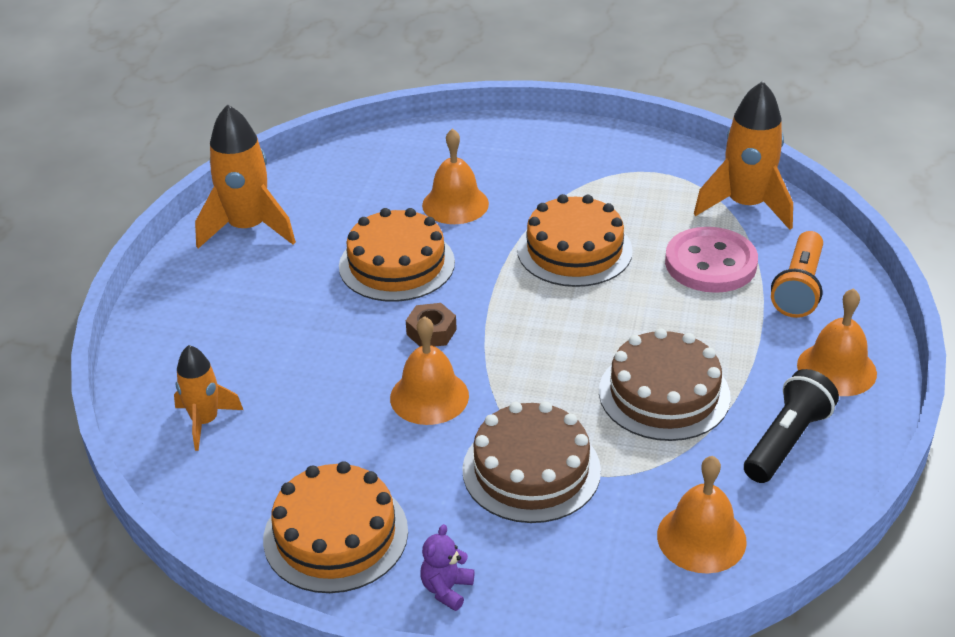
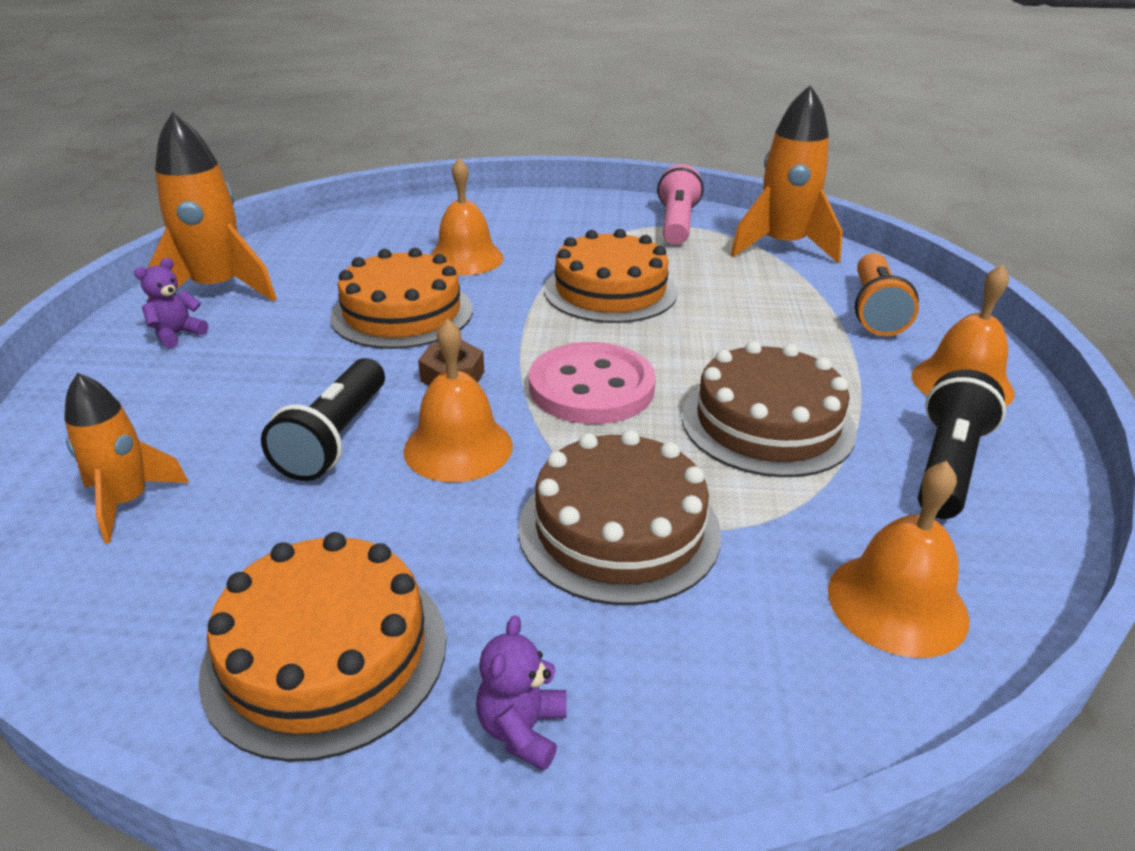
camera: 10 degrees left, 5 degrees down
pink button [665,227,758,293] -> pink button moved to [529,342,656,424]
none -> purple teddy bear [134,258,208,348]
none -> black flashlight [261,358,385,481]
none -> pink flashlight [657,164,704,245]

